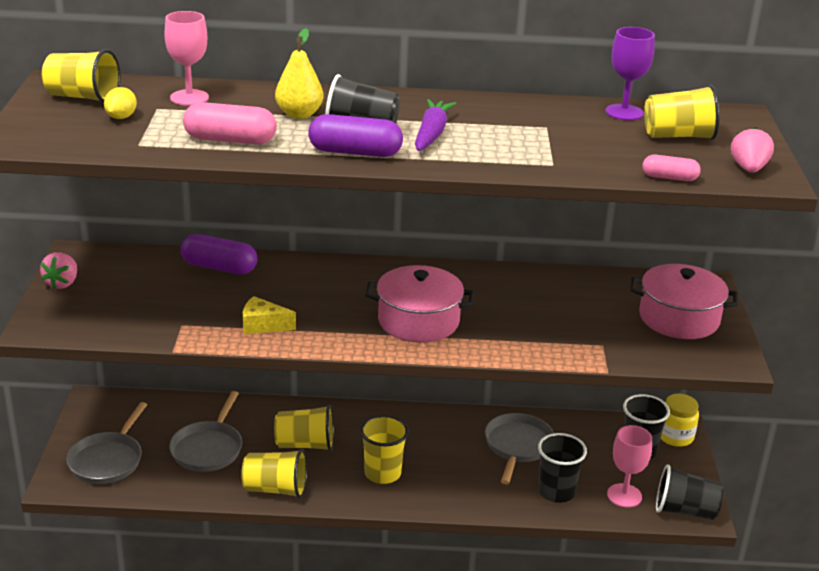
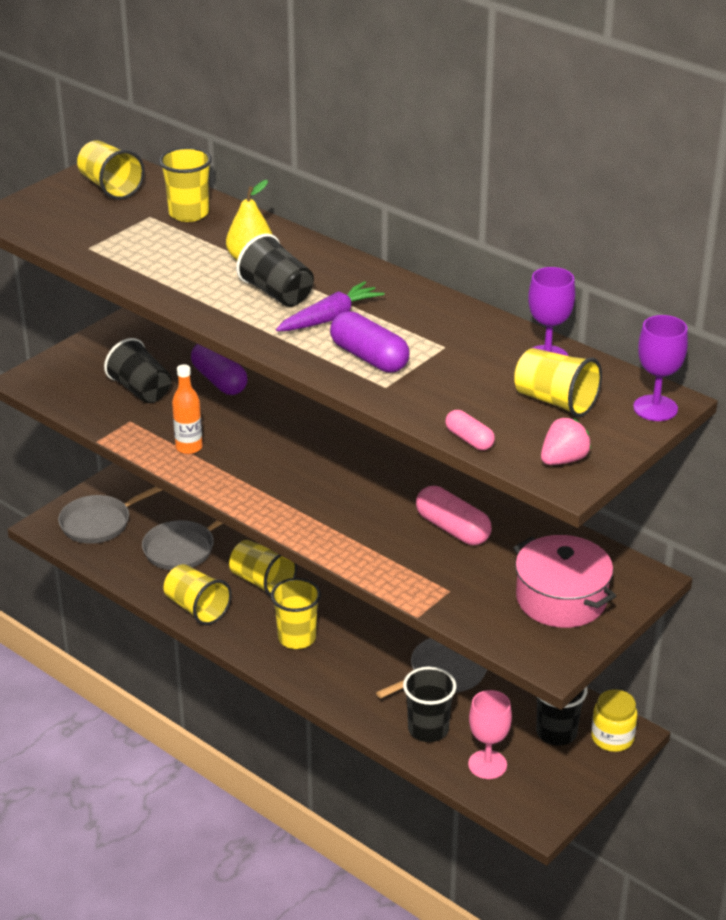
camera: 40 degrees right, 5 degrees up
pink strawberry [40,253,77,289] -> none
yellow lemon [104,87,137,119] -> none
pink goblet [164,11,209,106] -> yellow cup [159,147,212,222]
pink capsule [183,102,277,144] -> pink capsule moved to [416,486,492,545]
yellow cheese [243,296,296,334] -> orange bottle [172,364,203,454]
purple capsule [308,114,403,157] -> purple capsule moved to [330,311,409,373]
pink pot [365,265,474,342] -> none
black cup [656,465,724,520] -> black cup moved to [104,338,172,403]
none -> purple goblet [633,315,688,421]

